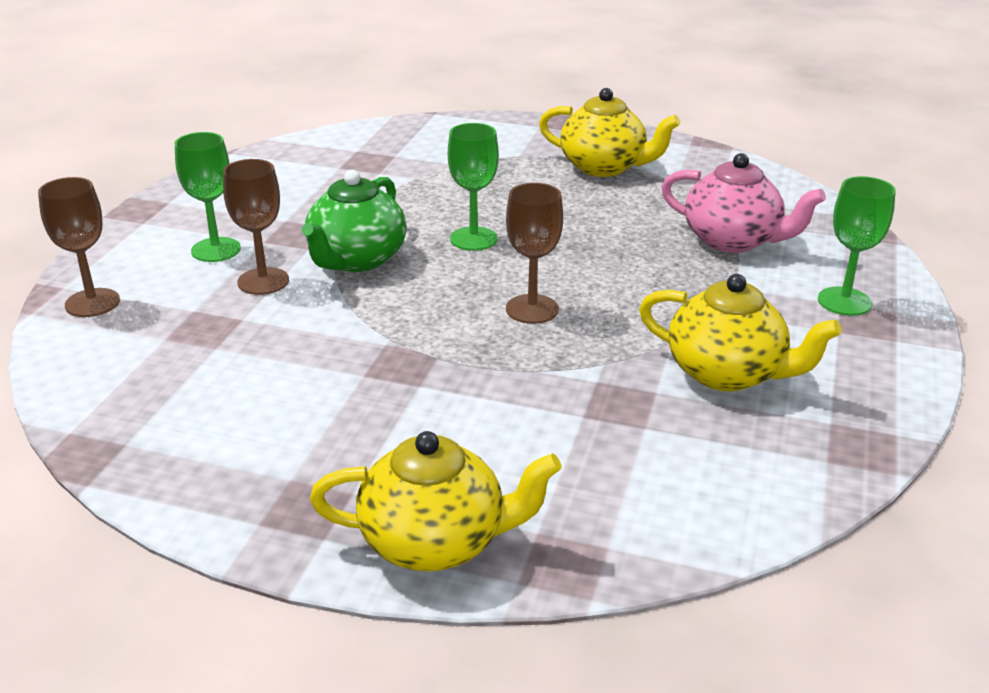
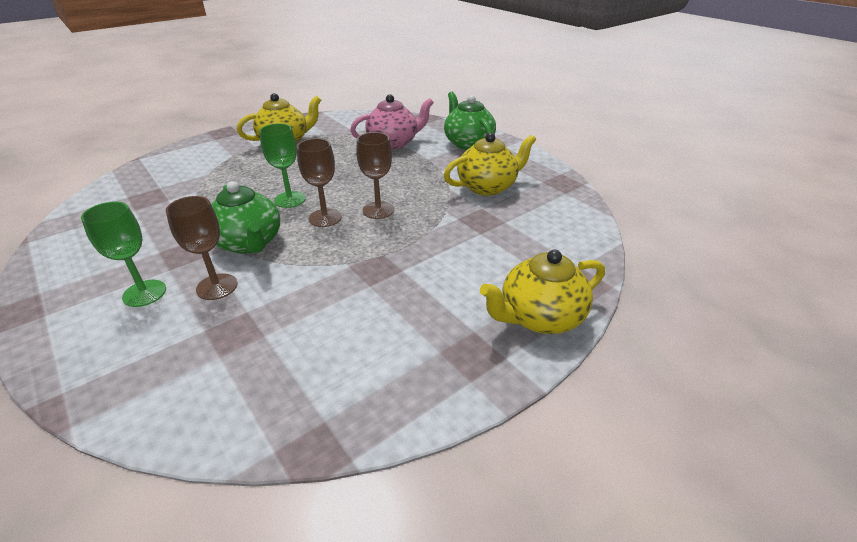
camera: 55 degrees left, 5 degrees up
brown goblet [38,177,120,317] -> brown goblet moved to [297,138,341,227]
yellow teapot [310,431,562,572] -> yellow teapot turned 150 degrees counterclockwise [480,249,605,334]
green goblet [818,176,896,316] -> green teapot [444,91,496,150]

